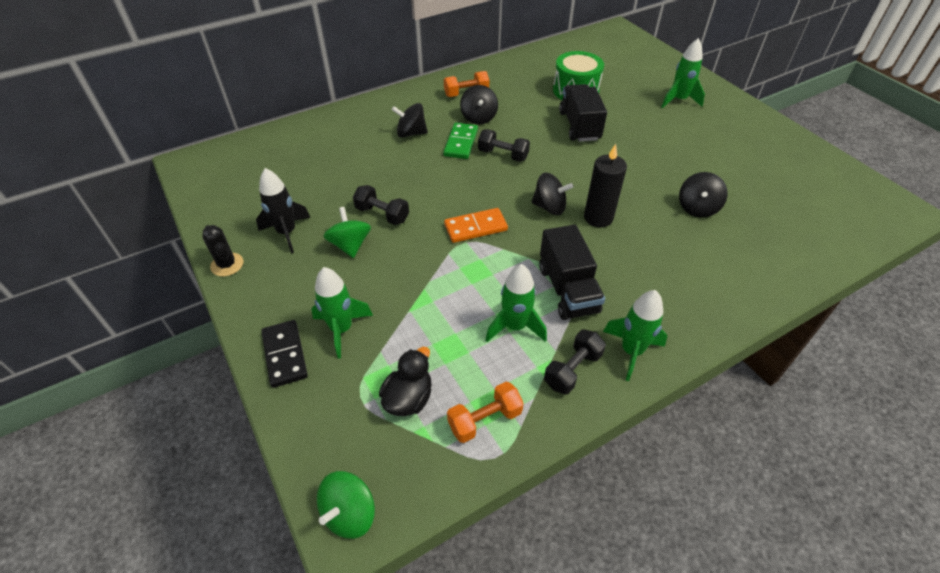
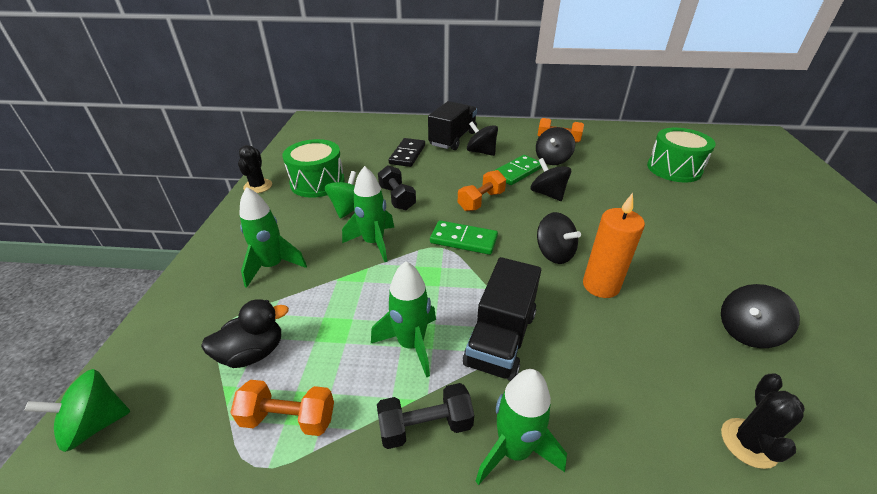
camera: 35 degrees right, 10 degrees down
black rocket [256,168,310,253] -> green drum [282,139,345,198]
black domino [261,320,308,388] -> black domino moved to [389,138,425,167]
orange domino [444,208,508,243] -> green domino [430,220,498,255]
black dumbbell [478,129,530,162] -> black spinning top [530,158,571,201]
black truck [559,84,607,142] -> black truck moved to [428,101,477,150]
black candle [584,144,627,227] -> orange candle [583,193,645,298]
green rocket [661,38,705,108] -> green rocket moved to [342,166,394,262]
none -> orange dumbbell [458,170,506,211]
none -> black cactus [721,373,805,469]

